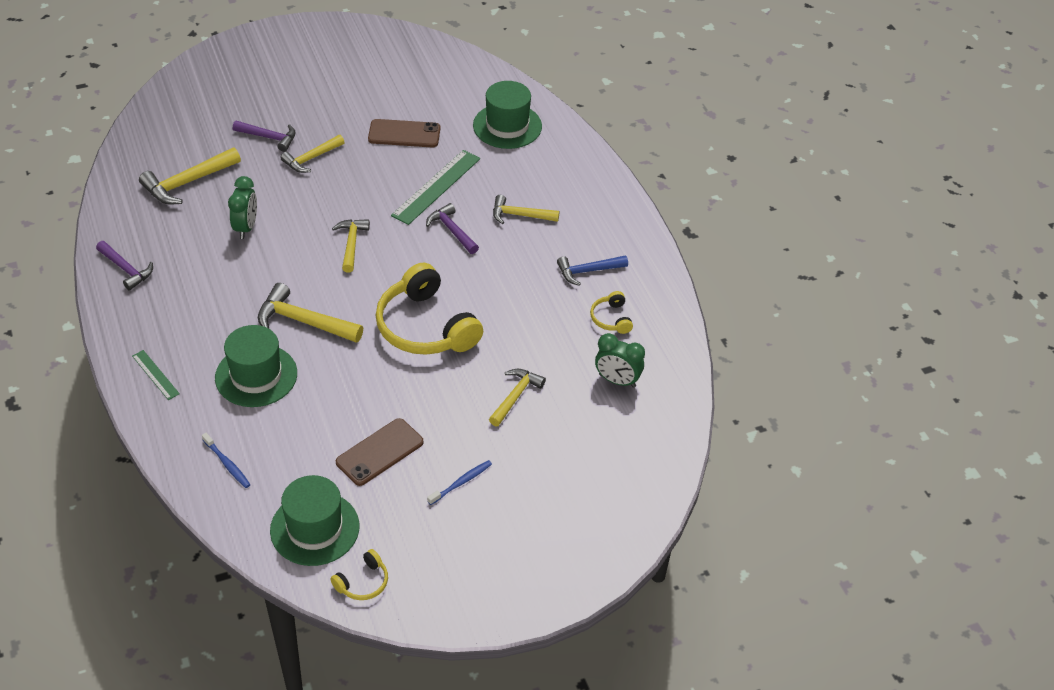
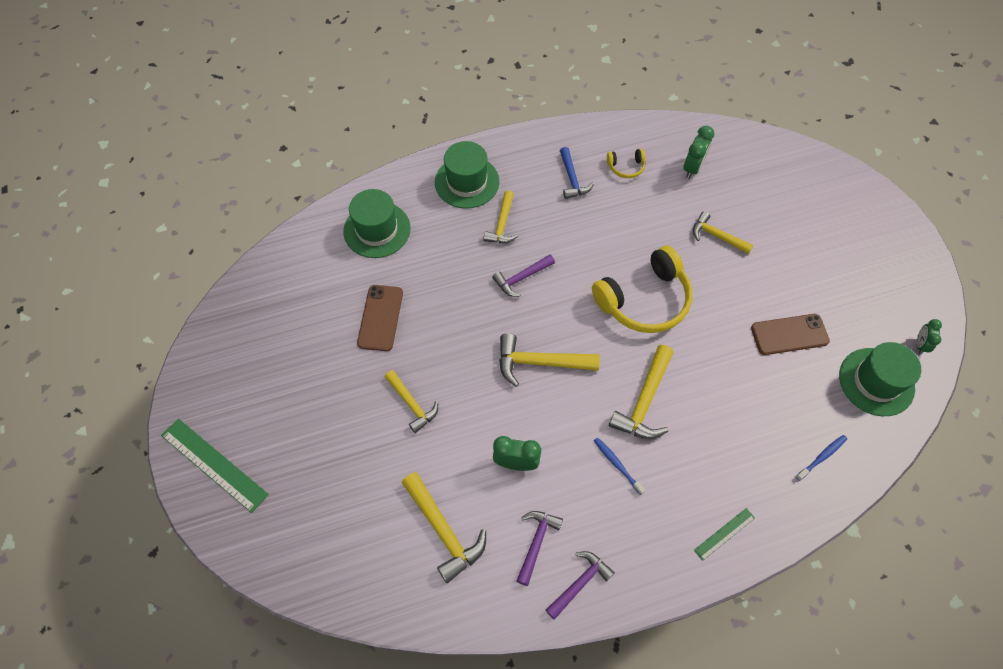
camera: 85 degrees left, 15 degrees up
green hat [215,325,297,407] -> green hat moved to [435,141,499,209]
purple hammer [233,121,296,152] -> purple hammer moved to [516,511,563,586]
yellow headphones [330,549,388,600] -> green clock [917,319,942,354]
yellow hammer [332,219,370,273] -> yellow hammer [499,333,600,387], size x1.50
brown phone [336,418,423,486] -> brown phone turned 60 degrees counterclockwise [751,314,830,355]
green ruler [391,150,480,225] -> green ruler moved to [161,418,269,513]
blue toothbrush [427,460,492,505] -> blue toothbrush moved to [594,437,646,495]

